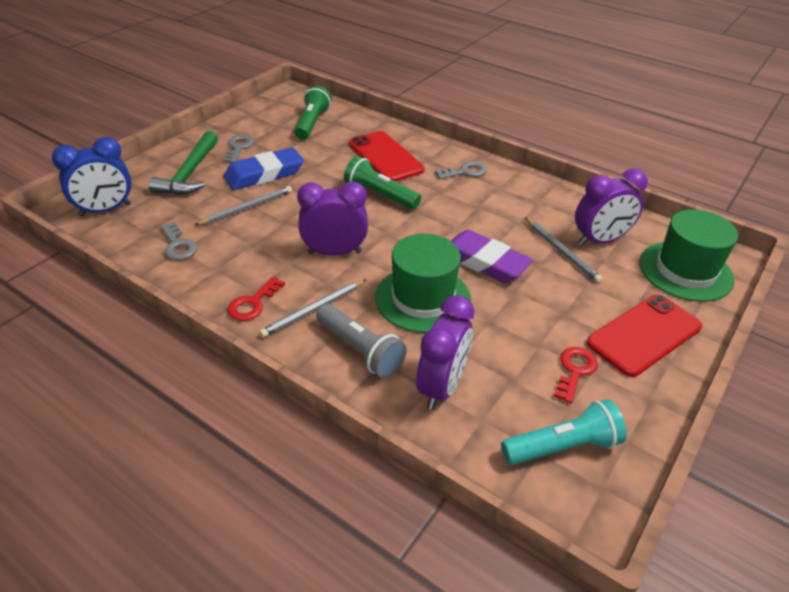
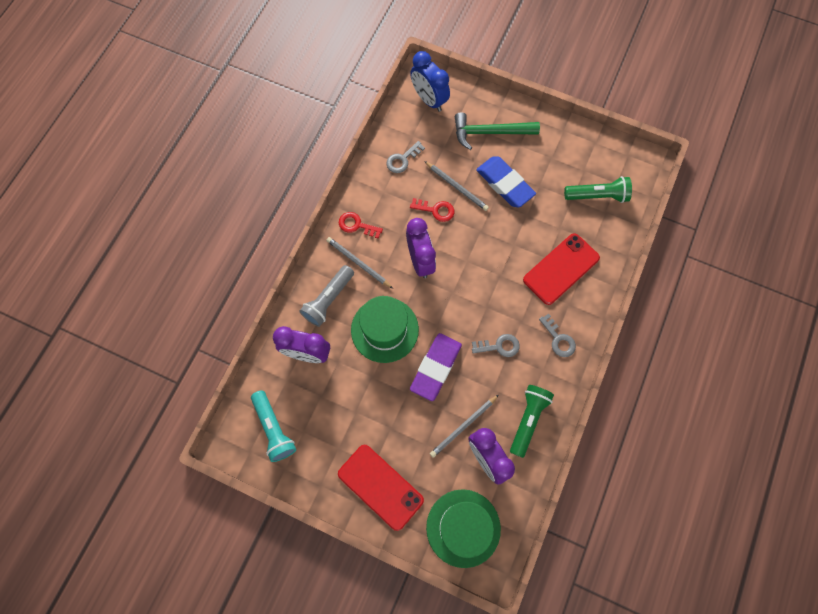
camera: 80 degrees right, 30 degrees up
grey key [223,135,254,163] -> grey key moved to [472,334,520,357]
green flashlight [344,156,421,209] -> green flashlight moved to [510,385,554,458]
red key [554,347,598,403] -> red key moved to [410,198,454,222]

